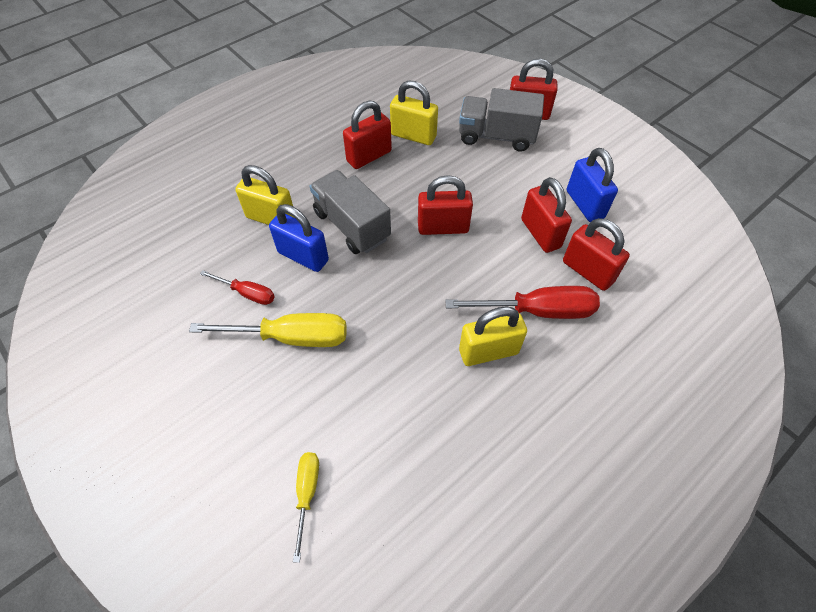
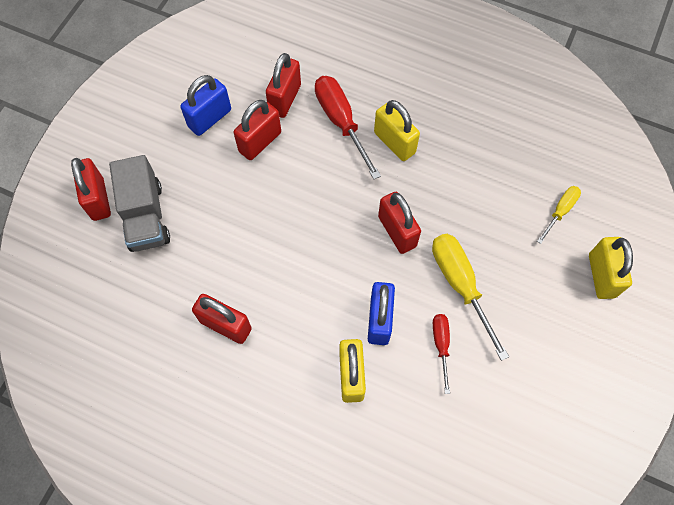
camera: 115 degrees left, 10 degrees up
yellow screwdriver [293,452,319,563] -> yellow screwdriver turned 150 degrees clockwise [537,186,581,244]
grey truck [309,170,391,254] -> none
yellow padlock [390,81,438,145] -> yellow padlock moved to [589,237,633,299]
red padlock [418,175,473,235] -> red padlock moved to [378,192,421,254]

